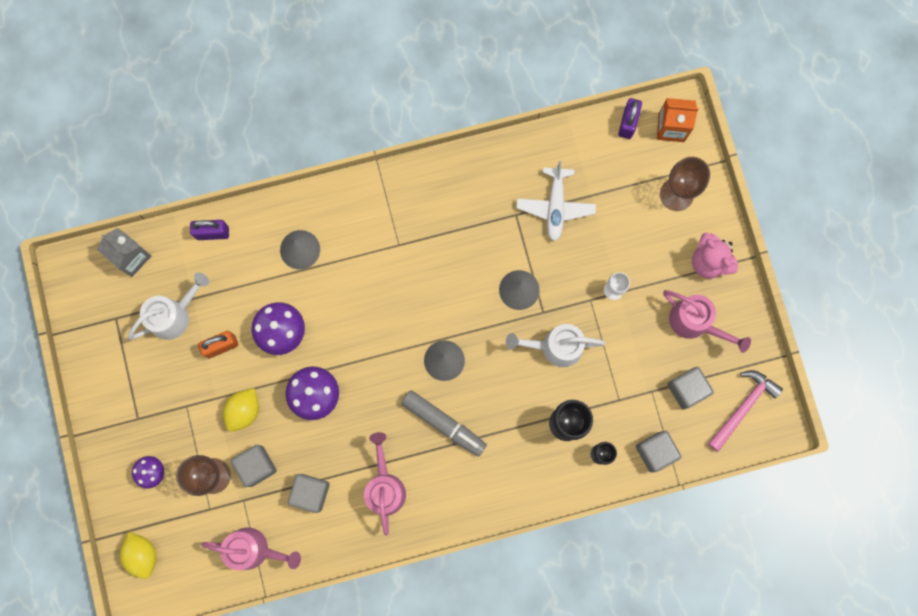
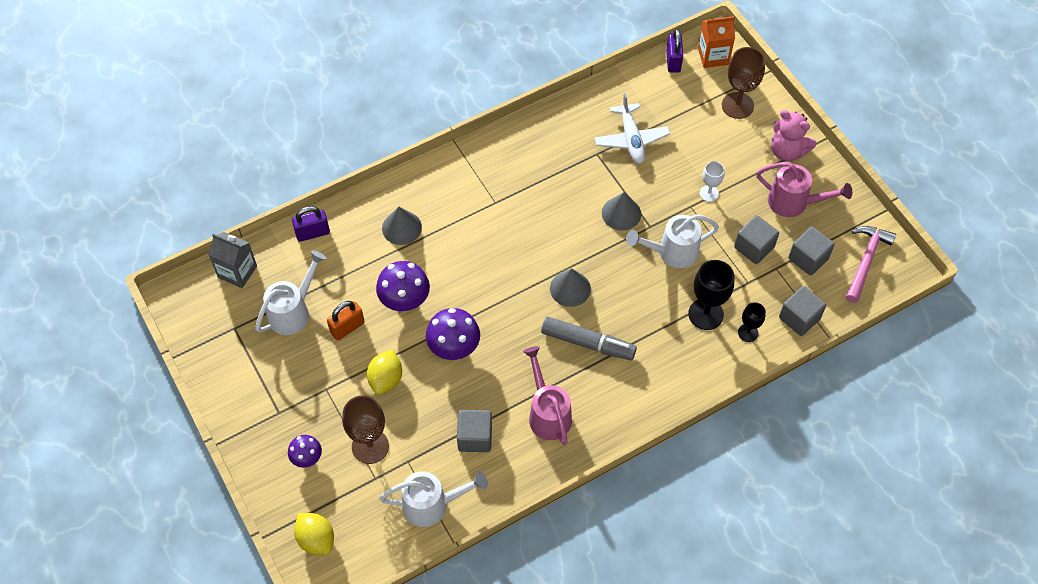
camera: 15 degrees left, 20 degrees down
pink watering can [201,527,301,570] -> white watering can [380,471,488,527]
grey cube [231,445,277,487] -> grey cube moved to [734,215,779,264]

